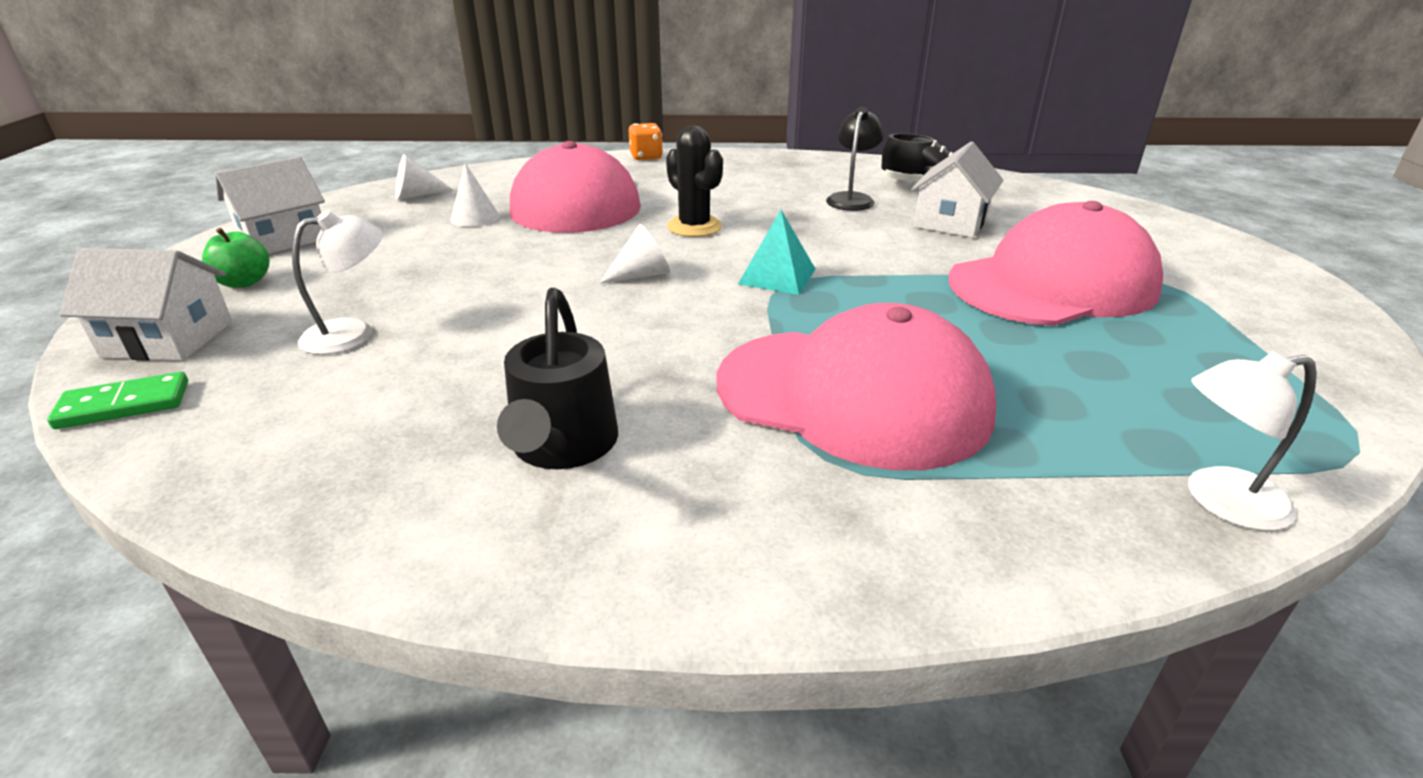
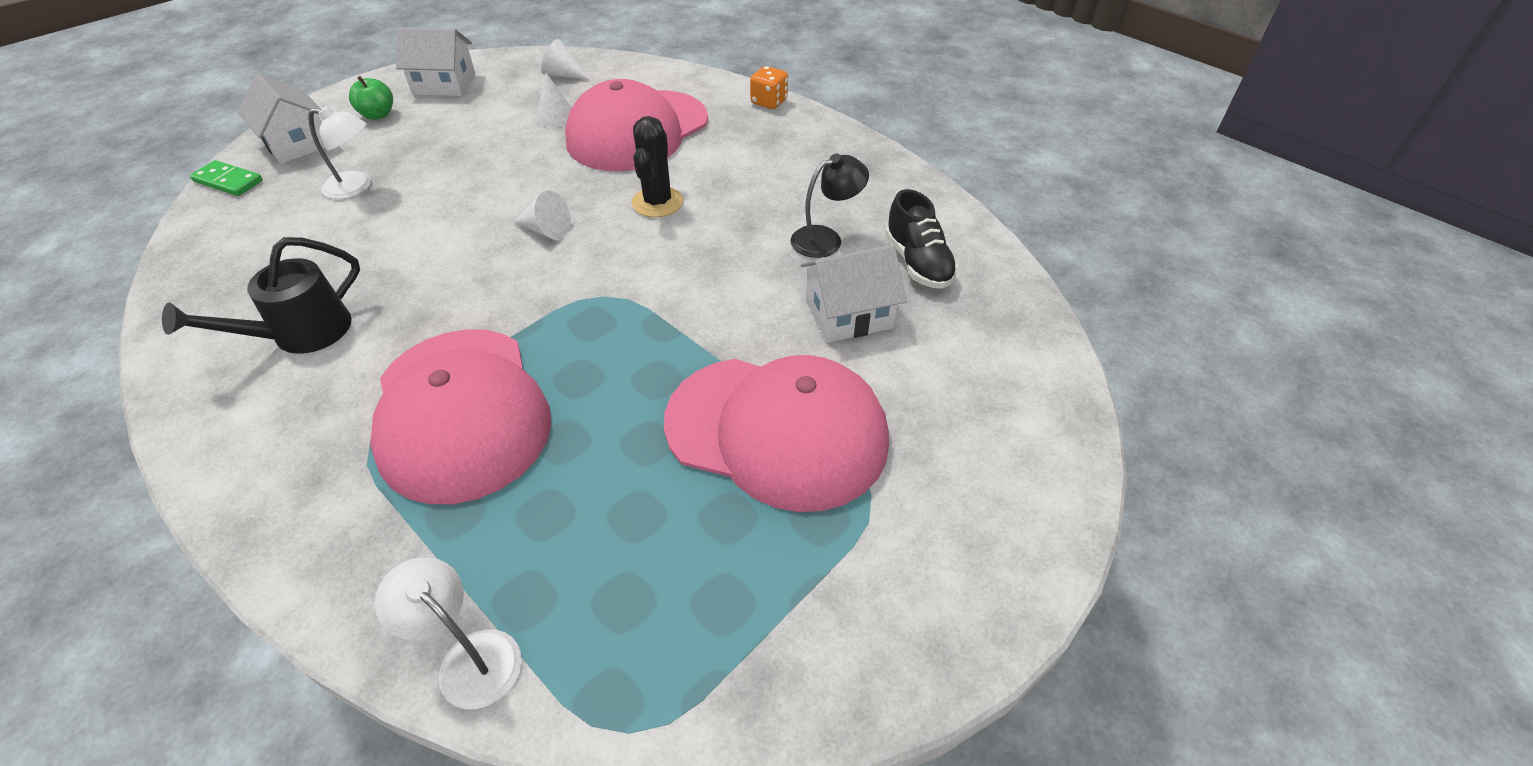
camera: 45 degrees right, 15 degrees up
turquoise pyramid [738,210,815,295] -> none

